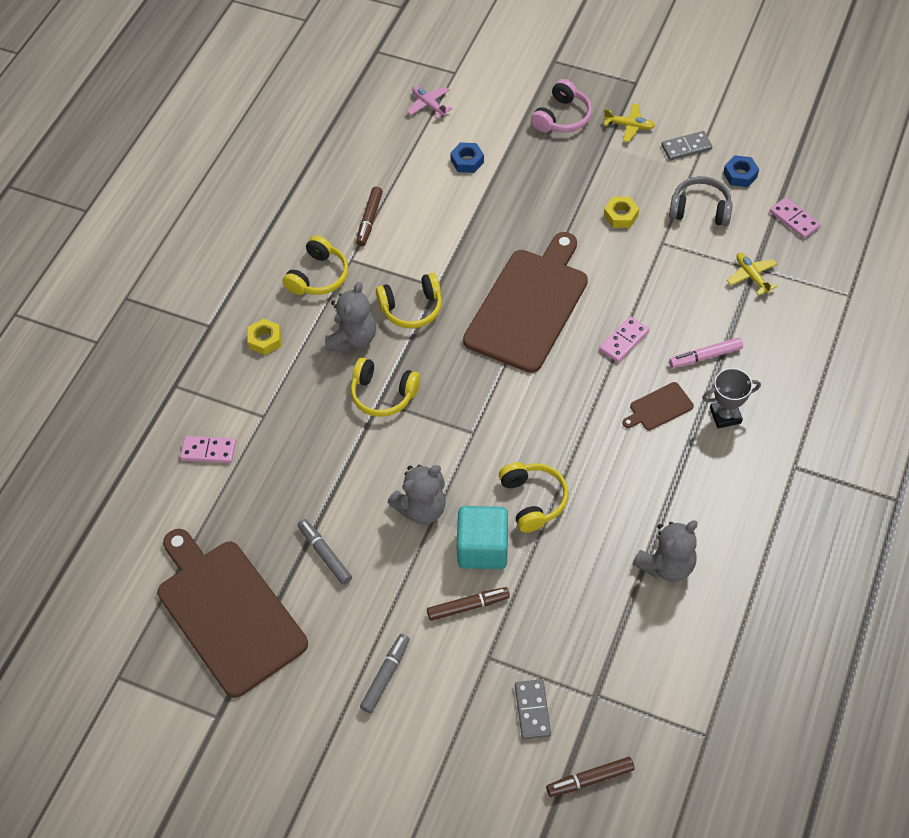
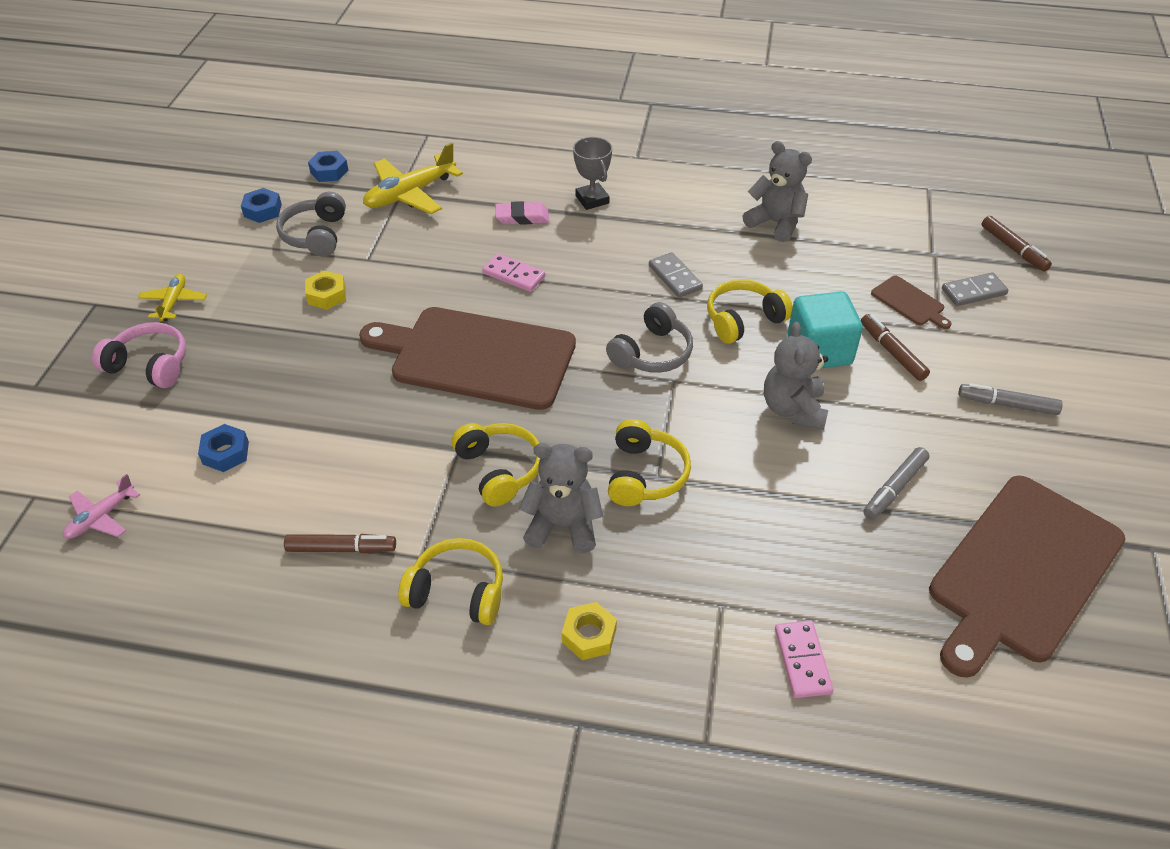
camera: 105 degrees left, 10 degrees down
grey teddy bear [388,464,446,525] -> grey teddy bear turned 135 degrees counterclockwise [764,322,828,430]
brown cutting board [622,382,694,430] -> brown cutting board moved to [871,276,952,329]
grey domino [661,131,712,161] -> grey domino moved to [649,252,703,298]
pink marker [669,337,743,368] -> pink eraser [495,201,549,225]
yellow plane [727,253,777,296] -> yellow plane [363,142,463,214], size x1.76
pink domino [770,197,821,239] -> blue nut [308,151,348,182]
none -> grey headphones [606,302,693,373]

